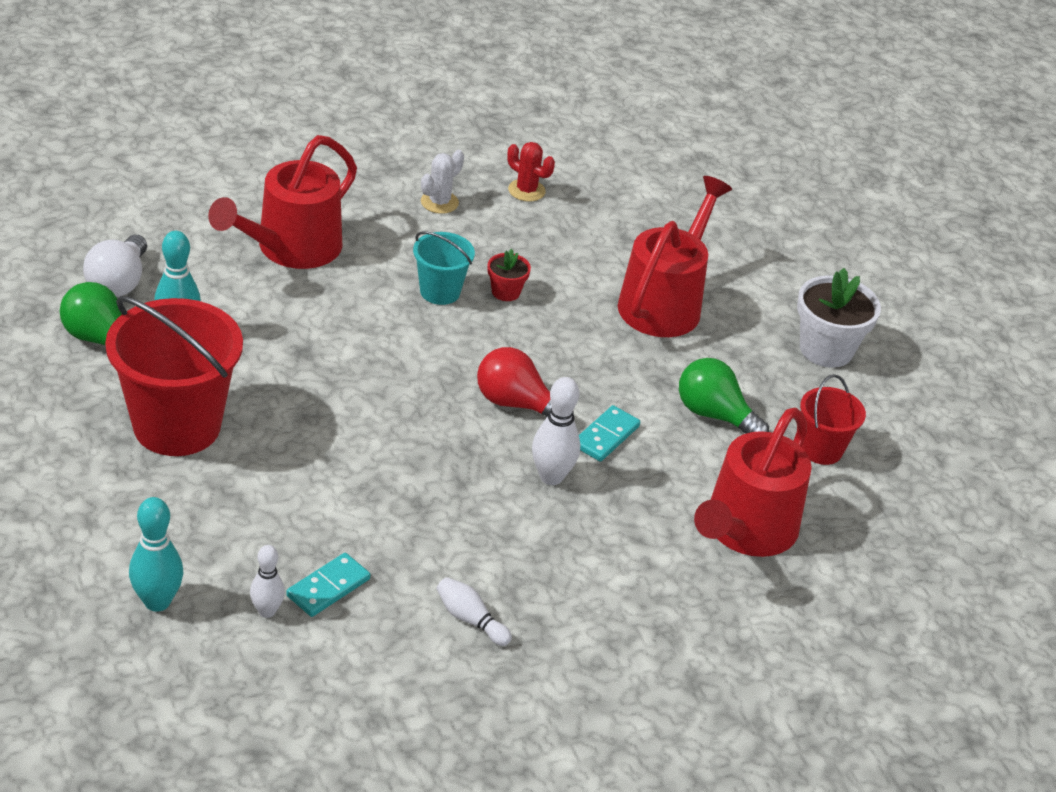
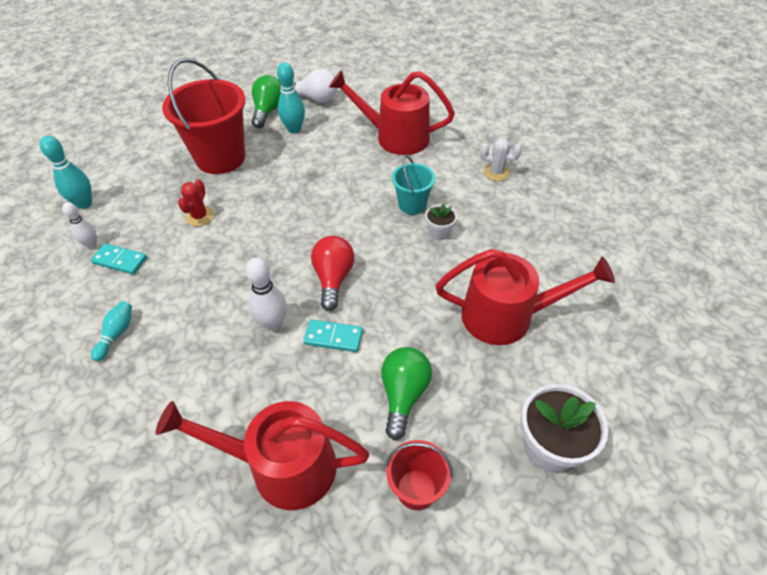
camera: 70 degrees right, 10 degrees up
white light bulb [83,235,147,297] -> white light bulb turned 150 degrees counterclockwise [293,68,338,103]
white bowling pin [436,577,512,646] -> turquoise bowling pin [91,301,132,361]
red flower pot [488,249,531,301] -> white flower pot [425,204,457,240]
red cactus [507,142,555,202] -> red cactus moved to [178,180,214,226]

